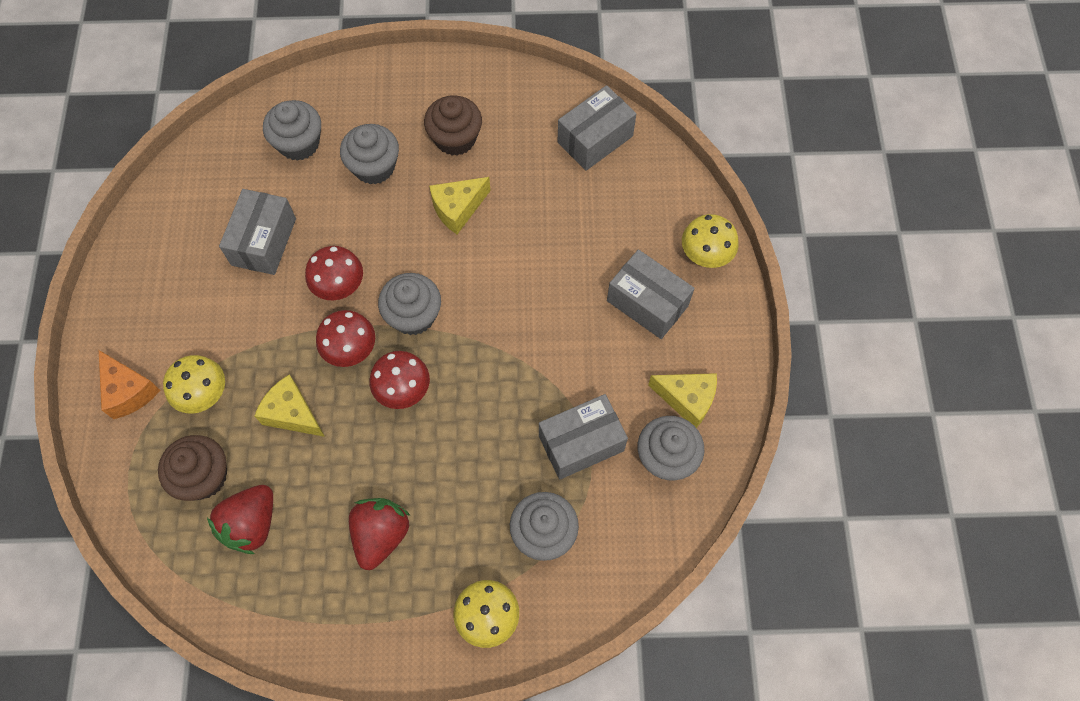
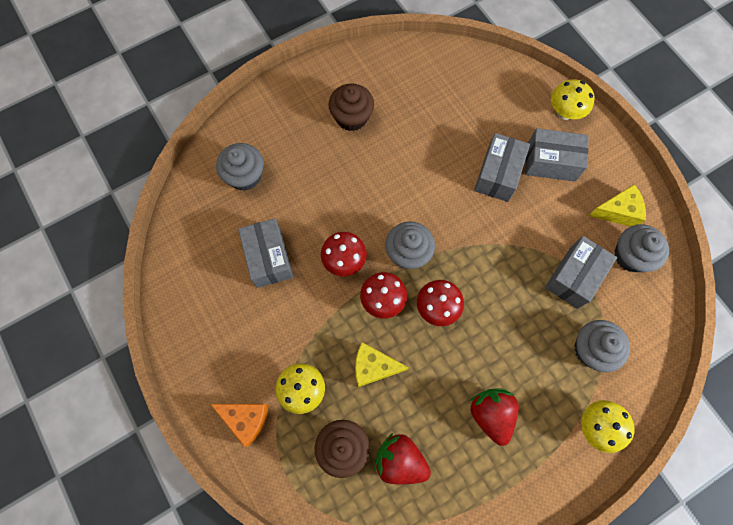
camera: 30 degrees left, 5 degrees up
red strawberry [207,485,273,554] -> red strawberry turned 120 degrees clockwise [374,433,431,485]
grey cupcake [340,124,399,185] -> none
yellow cheese [429,177,491,234] -> none
grey box [558,85,636,171] -> grey box moved to [474,133,530,202]

